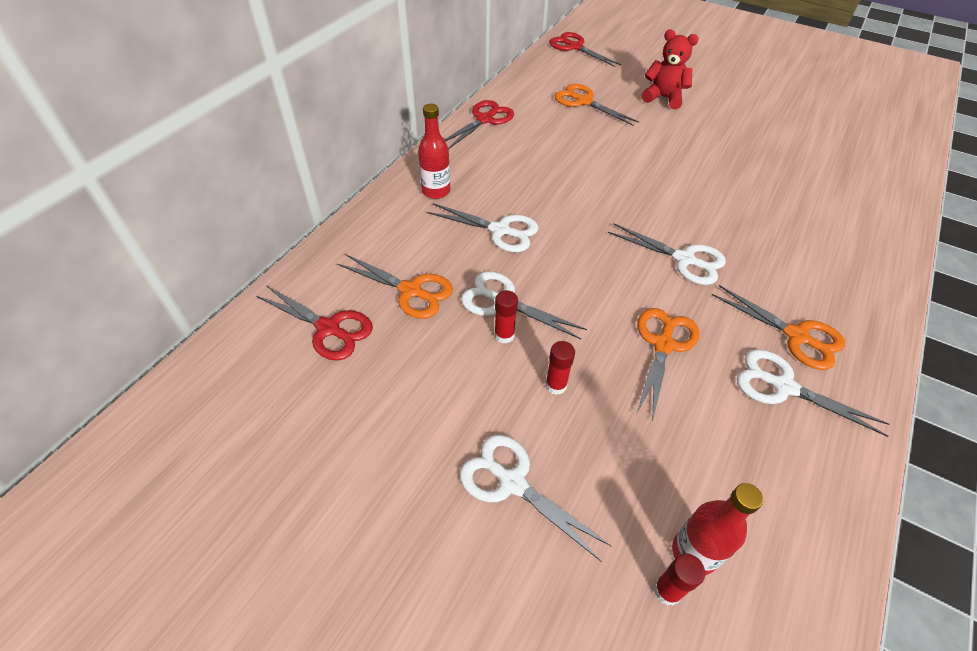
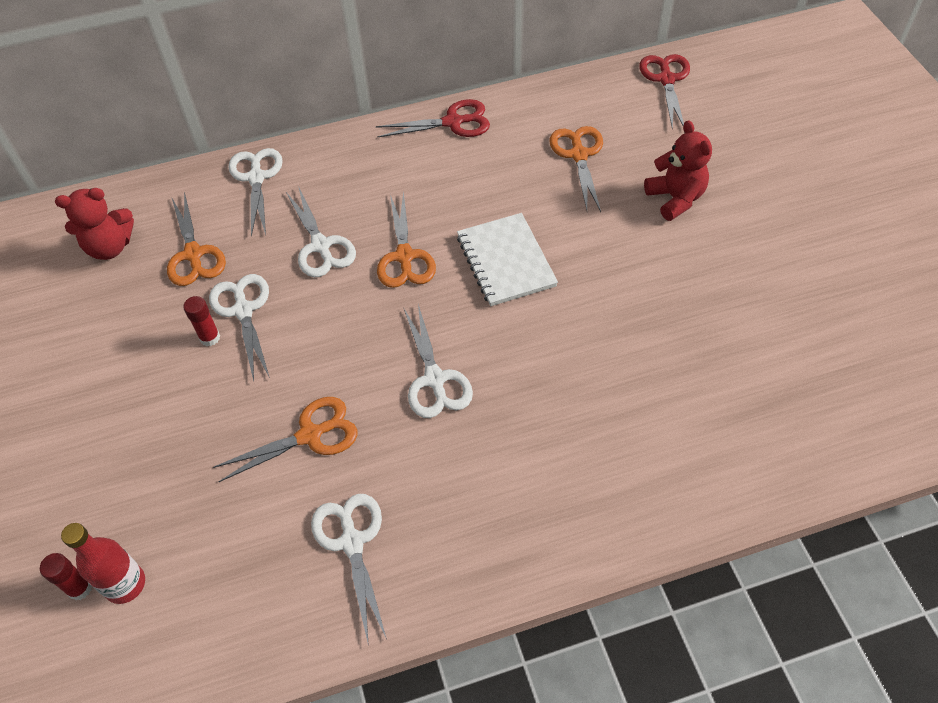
camera: 45 degrees right, 5 degrees up
red scissors [256,286,373,361] -> red teddy bear [55,188,134,260]
red bottle [418,104,450,199] -> none
white scissors [460,435,612,561] -> white scissors moved to [228,148,283,237]
red glue stick [545,341,575,395] -> none
orange scissors [712,285,845,370] -> orange scissors moved to [377,191,436,288]
none -> white notebook [457,213,558,306]

